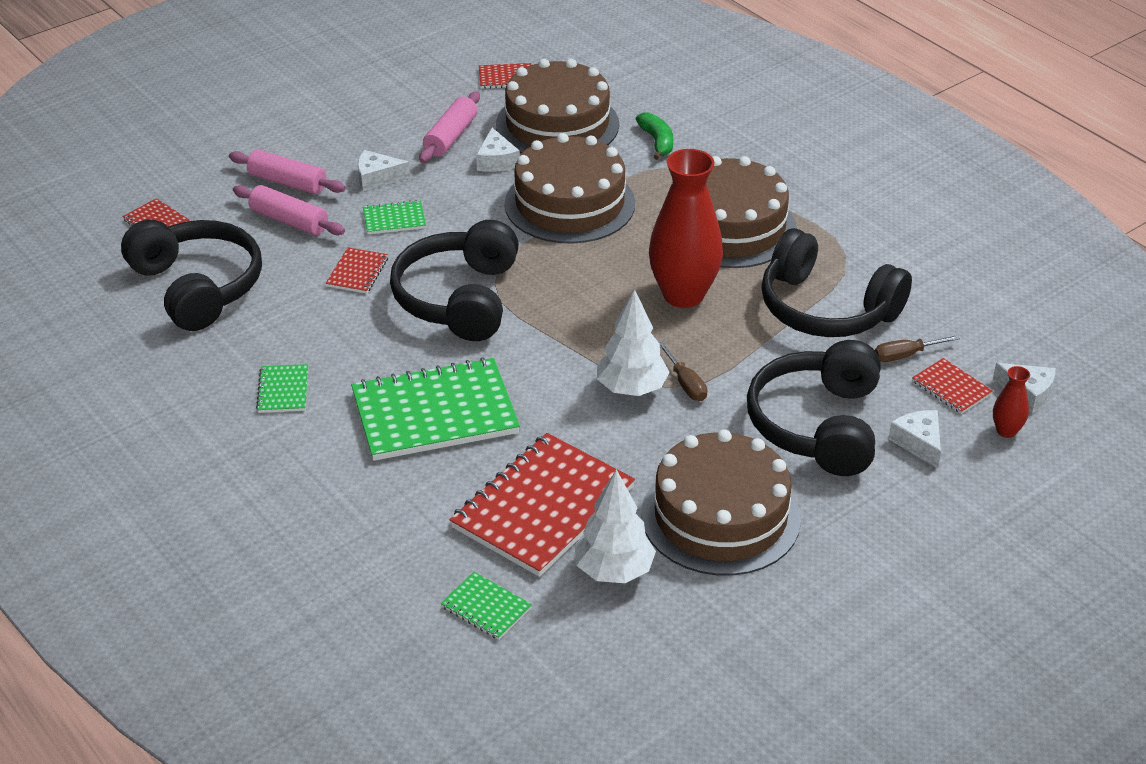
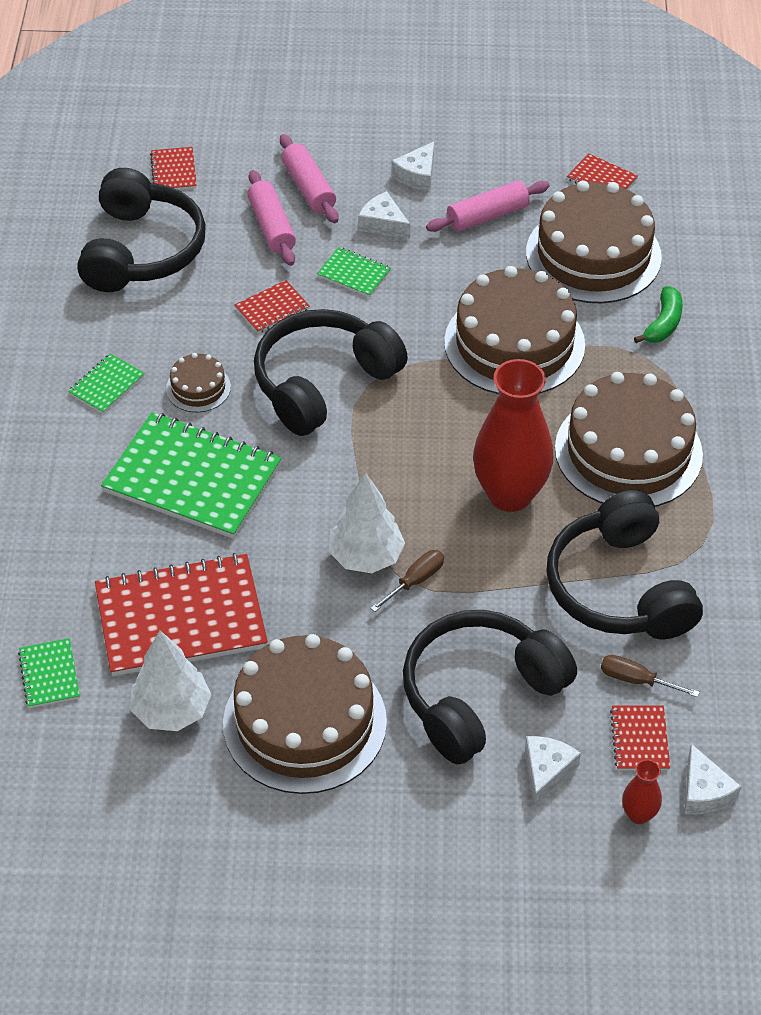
camera: 40 degrees right, 10 degrees up
white cheese [476,128,520,172] -> white cheese moved to [392,142,434,191]
brown screwdriver [659,342,707,401] -> brown screwdriver turned 150 degrees counterclockwise [370,550,444,612]
none -> brown cake [166,353,231,412]

